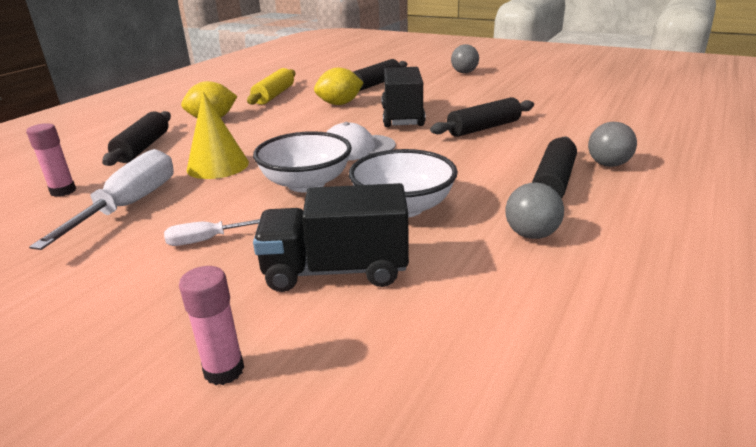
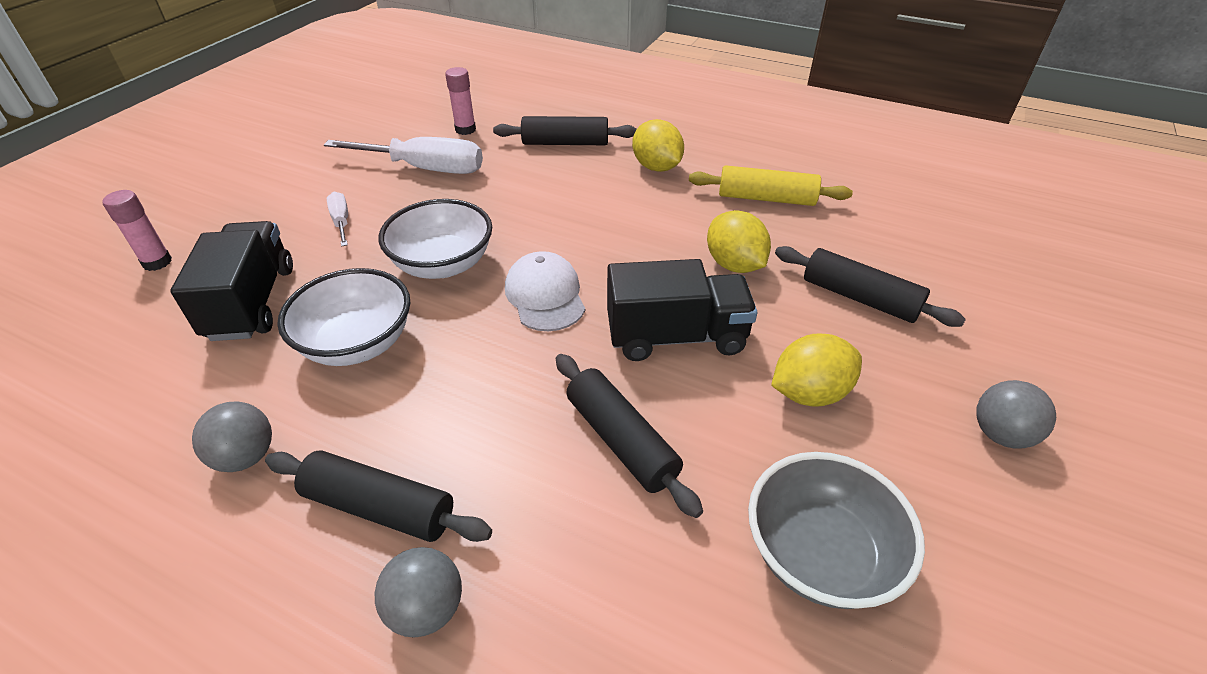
camera: 85 degrees right, 15 degrees up
yellow cone [187,91,249,179] -> none
none -> grey bowl [748,452,925,609]
none -> yellow lemon [771,334,862,407]

